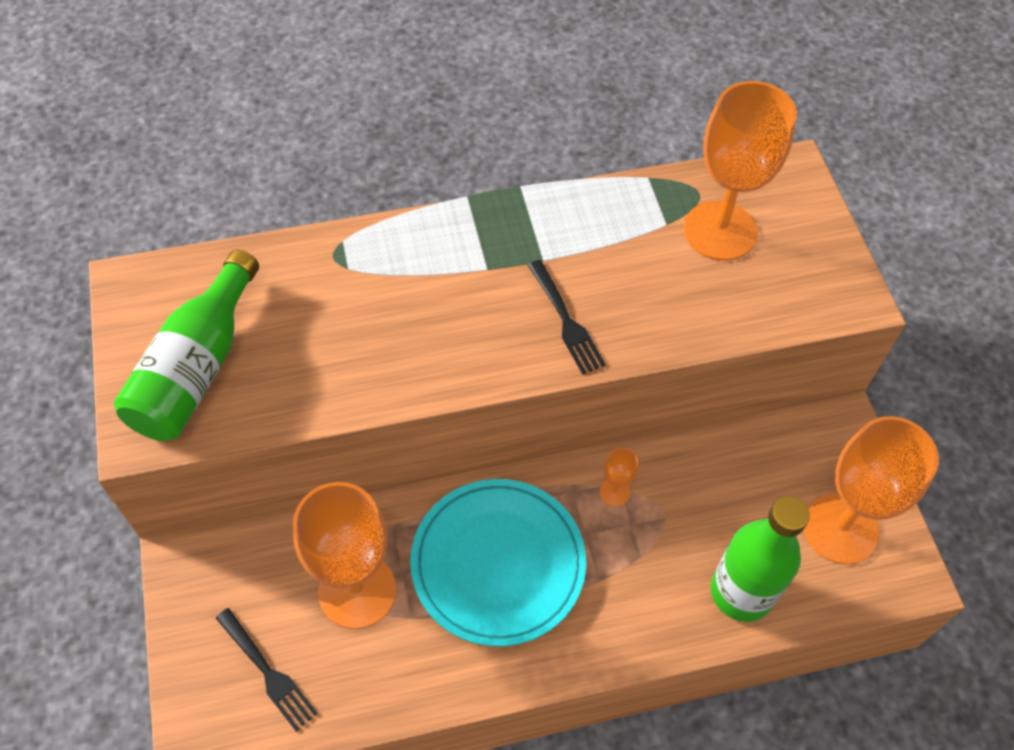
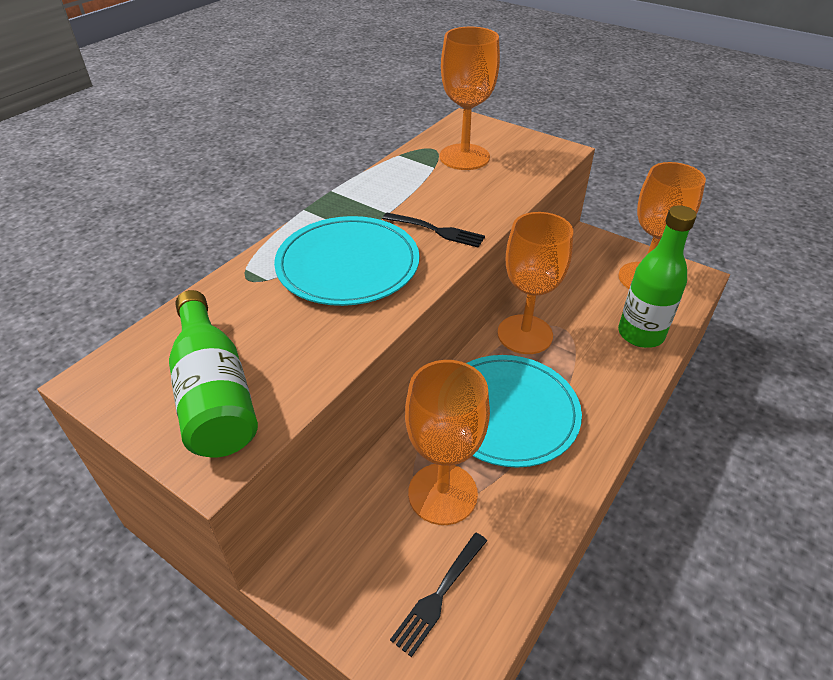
camera: 40 degrees left, 15 degrees down
black fork [216,608,318,731] -> black fork turned 120 degrees clockwise [390,533,487,657]
orange goblet [600,448,638,507] -> orange goblet [497,212,573,354], size x2.39
none -> turquoise plate [274,216,419,306]

